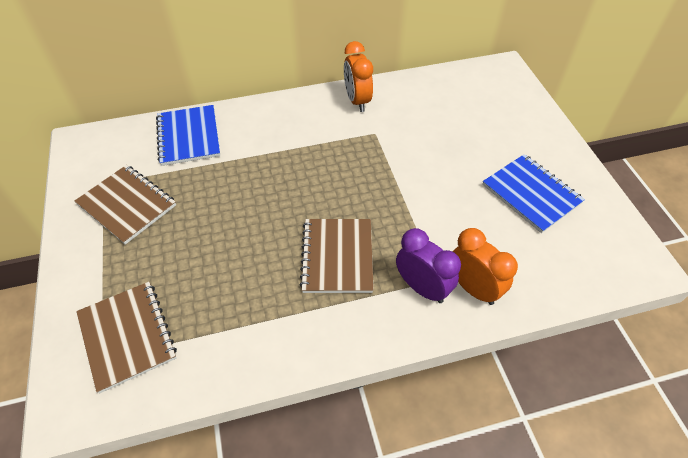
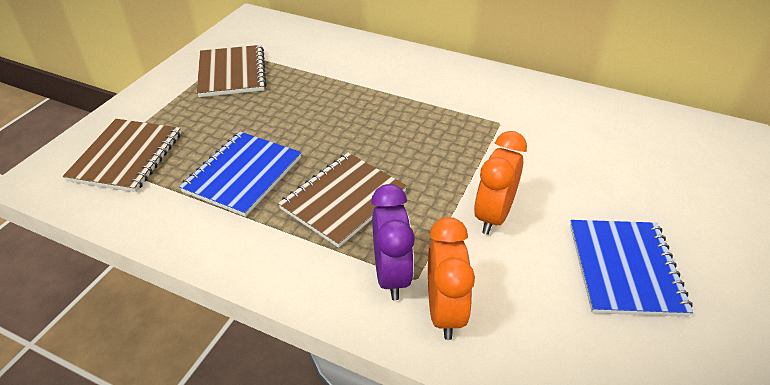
camera: 40 degrees right, 10 degrees down
blue notebook [156,105,220,166] -> blue notebook moved to [179,132,301,217]
orange clock [344,41,373,112] -> orange clock moved to [474,131,527,235]

